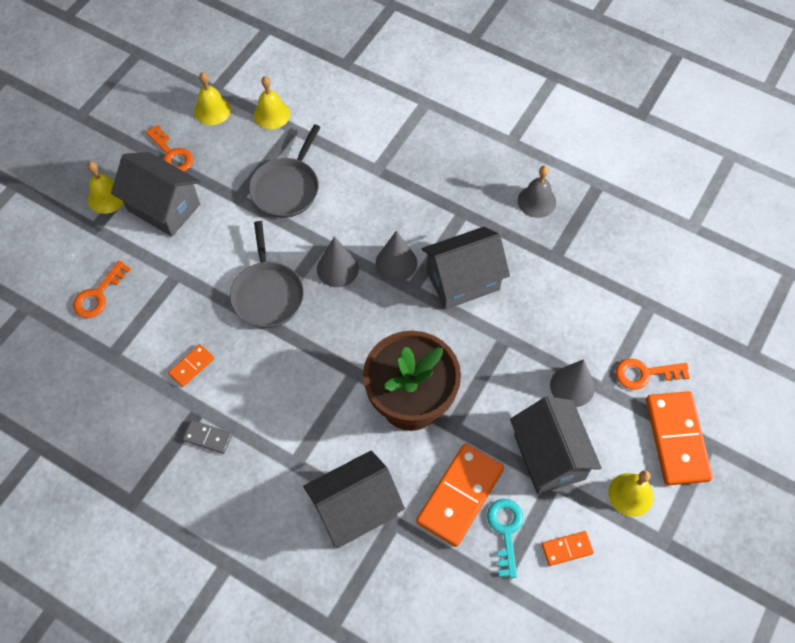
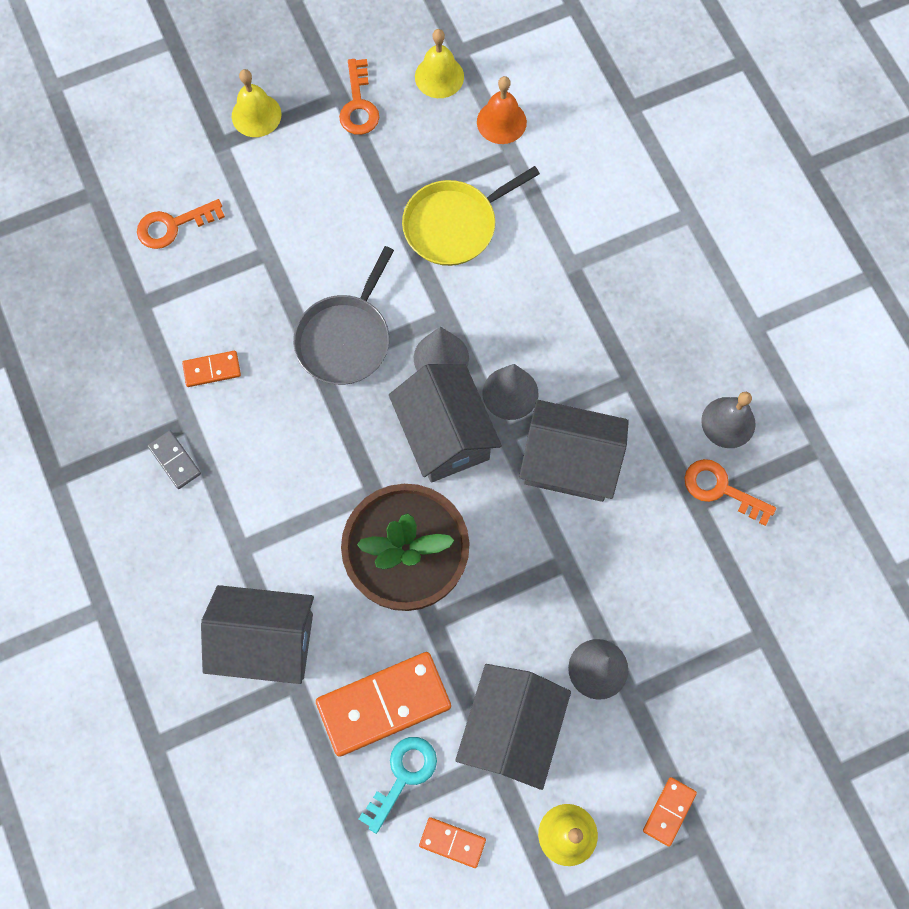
camera: 35 degrees right, 10 degrees up
grey house [111,152,201,236] -> grey house moved to [389,364,502,483]
grey pan [249,124,321,218] -> yellow pan [402,166,540,266]
yellow bell [254,76,290,129] -> orange bell [477,76,527,144]
orange key [616,358,690,390] -> orange key moved to [684,459,776,526]
orange domino [646,391,713,485] -> orange domino [643,777,697,847], size x0.48

